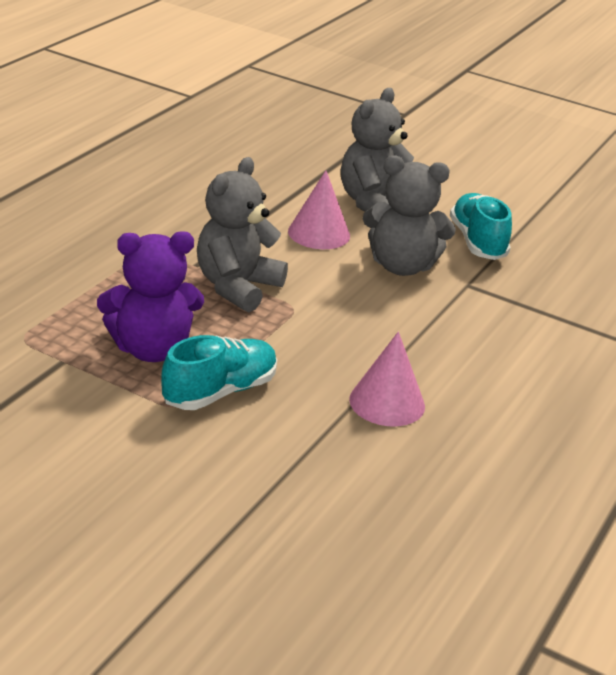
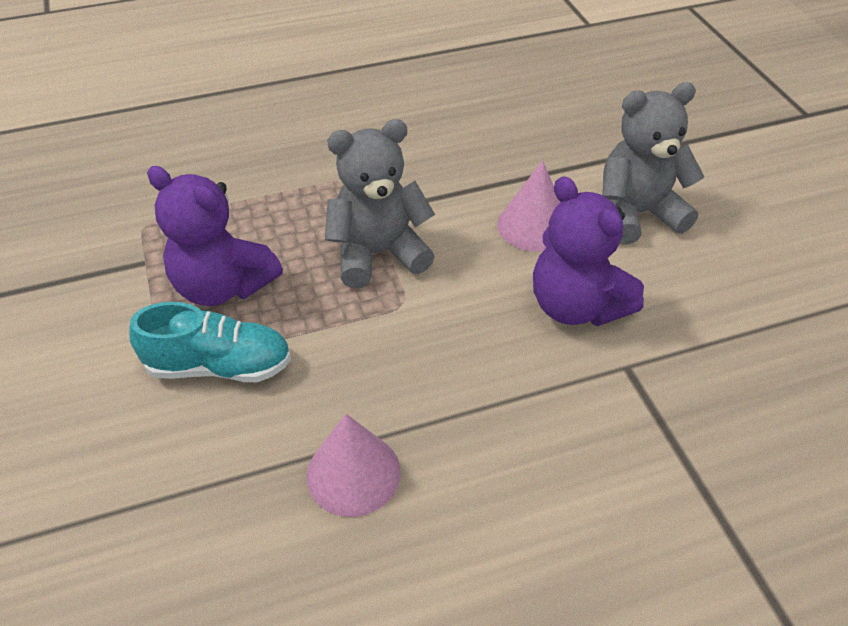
camera: 45 degrees right, 15 degrees up
grey teddy bear [363,155,456,276] -> purple teddy bear [533,176,644,326]
turquoise shoe [450,193,512,260] -> none

